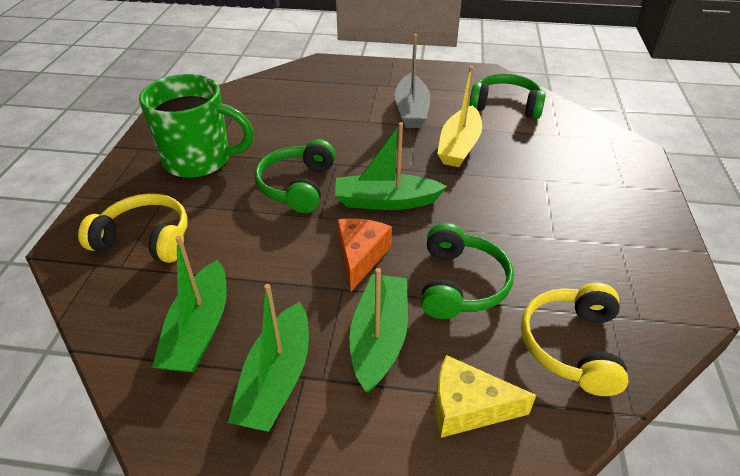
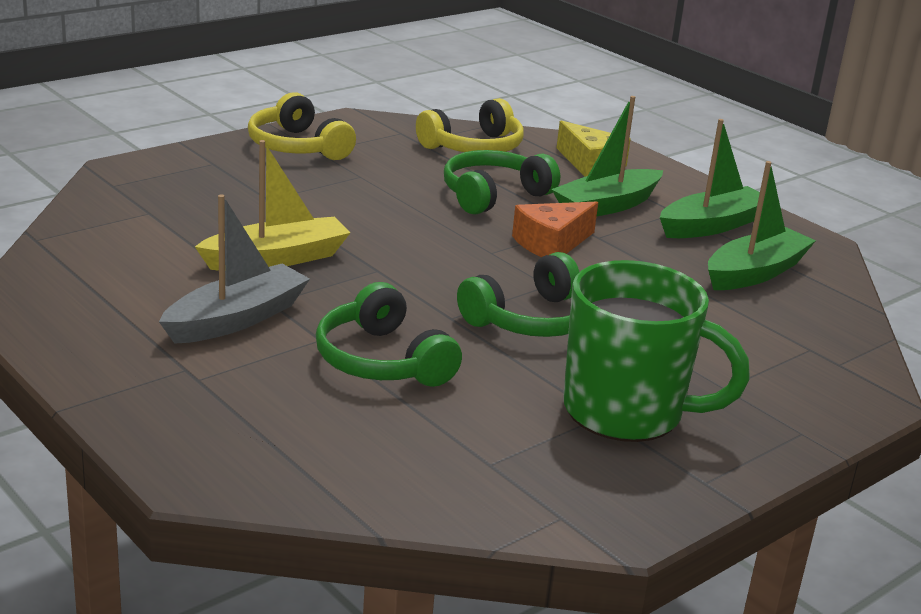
camera: 140 degrees left, 15 degrees down
yellow headphones [78,193,188,263] -> yellow headphones moved to [248,92,356,160]
green mug [139,74,254,179] -> green mug turned 150 degrees clockwise [563,260,750,442]
green boat [335,122,447,210] -> none
green headphones [469,73,546,119] -> green headphones moved to [316,282,462,387]

